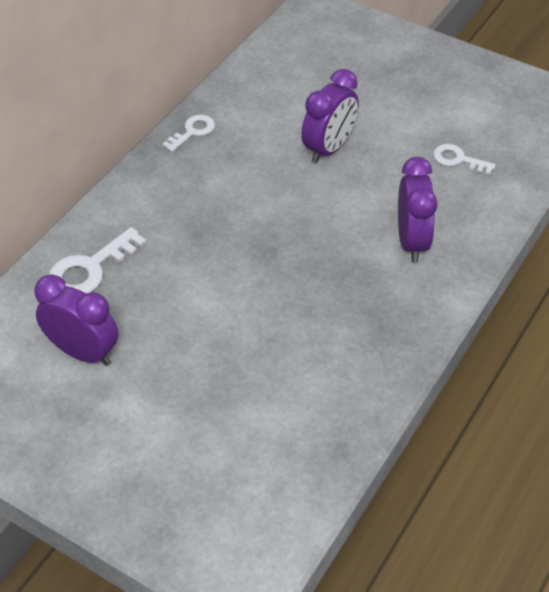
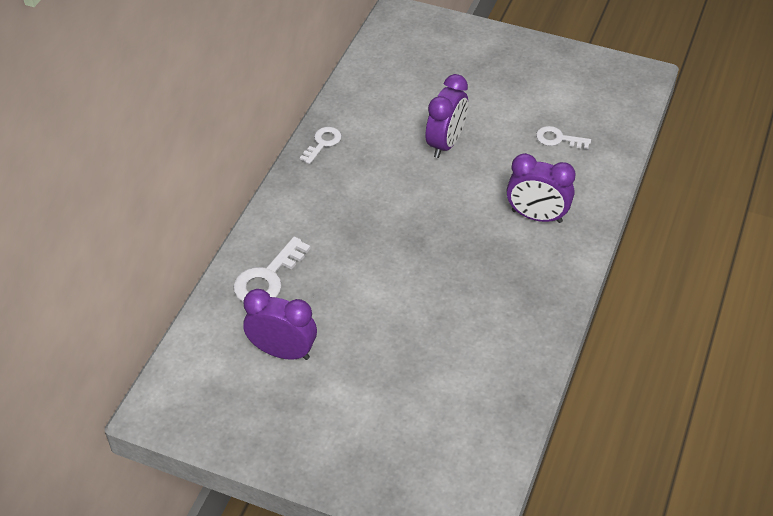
camera: 10 degrees left, 0 degrees up
purple clock [398,157,438,263] -> purple clock turned 120 degrees clockwise [507,153,576,223]

